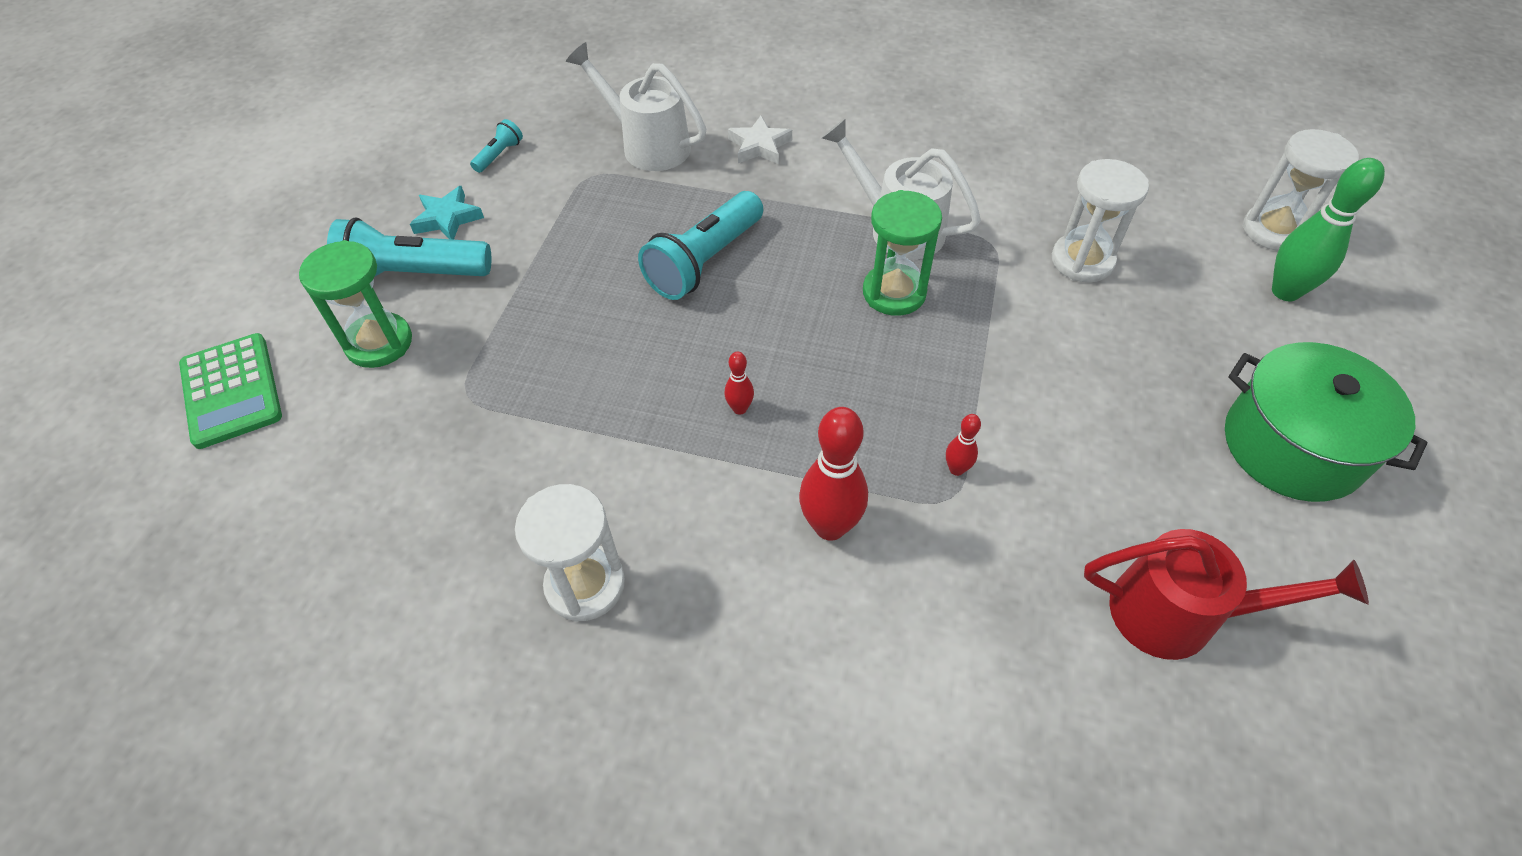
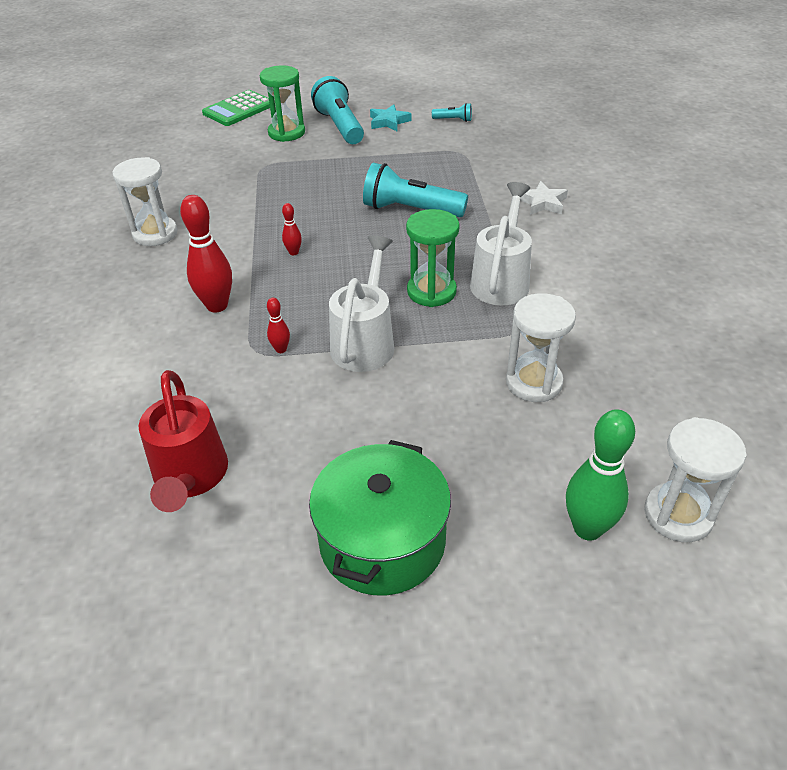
camera: 70 degrees right, 10 degrees down
white watering can [566,42,706,171] -> white watering can moved to [329,235,394,372]

